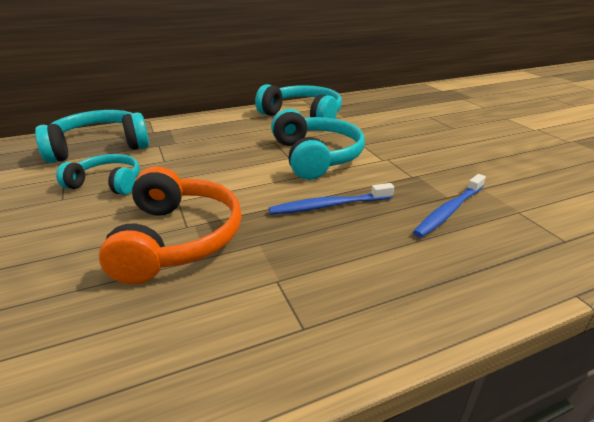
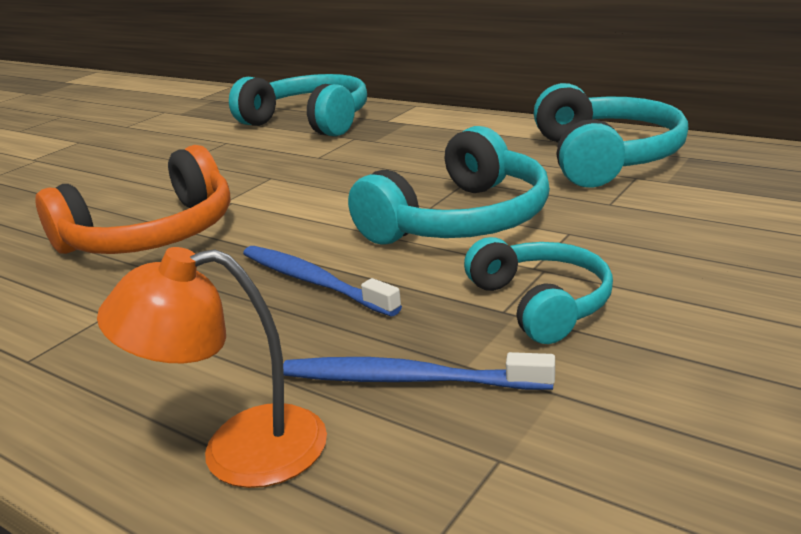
camera: 60 degrees right, 5 degrees down
turquoise headphones [56,154,140,195] -> turquoise headphones moved to [464,237,613,344]
none -> orange lamp [97,247,327,488]

